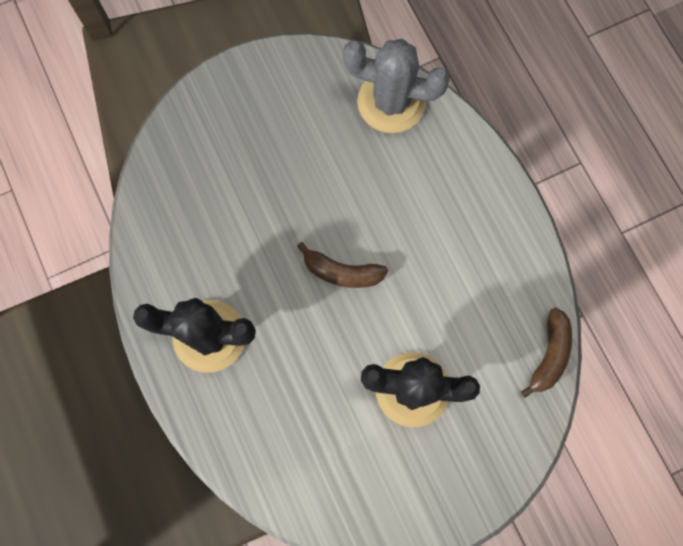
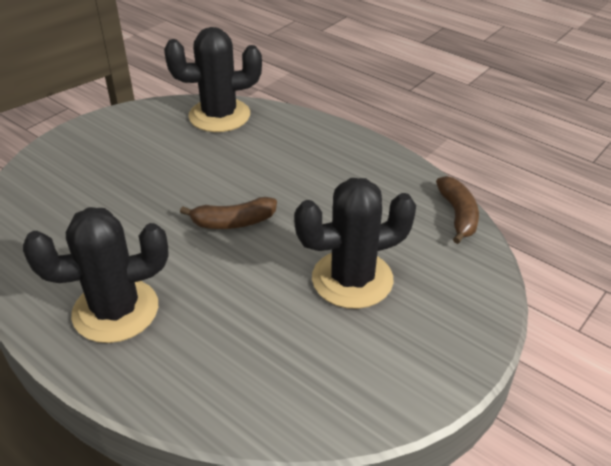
camera: 25 degrees left, 35 degrees down
grey cactus [343,39,450,133] -> black cactus [164,27,262,132]

